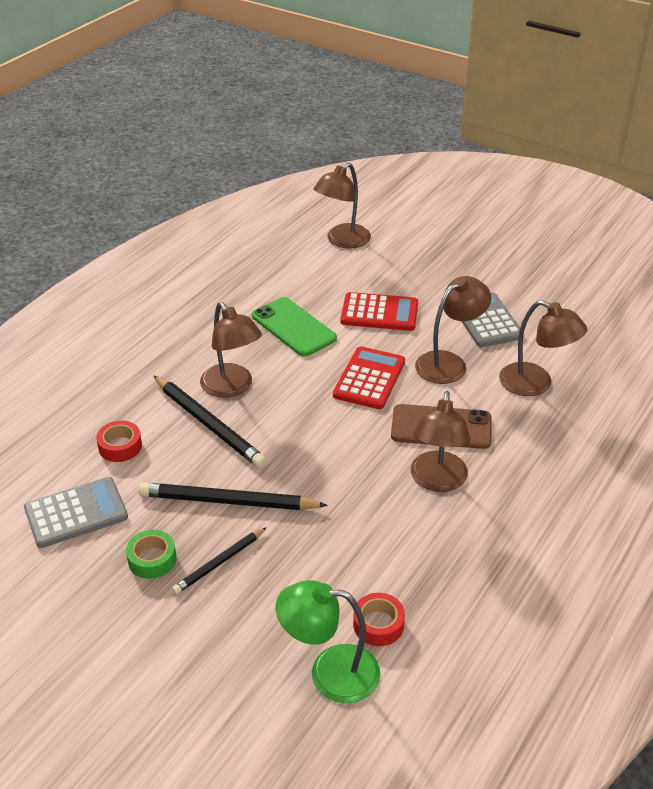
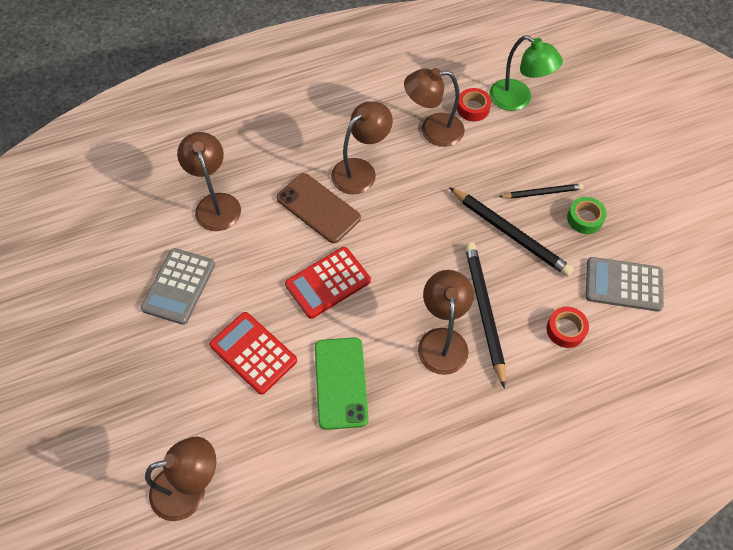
camera: 145 degrees left, 20 degrees up
brown lamp [415,276,491,384] -> brown lamp moved to [404,68,464,147]

